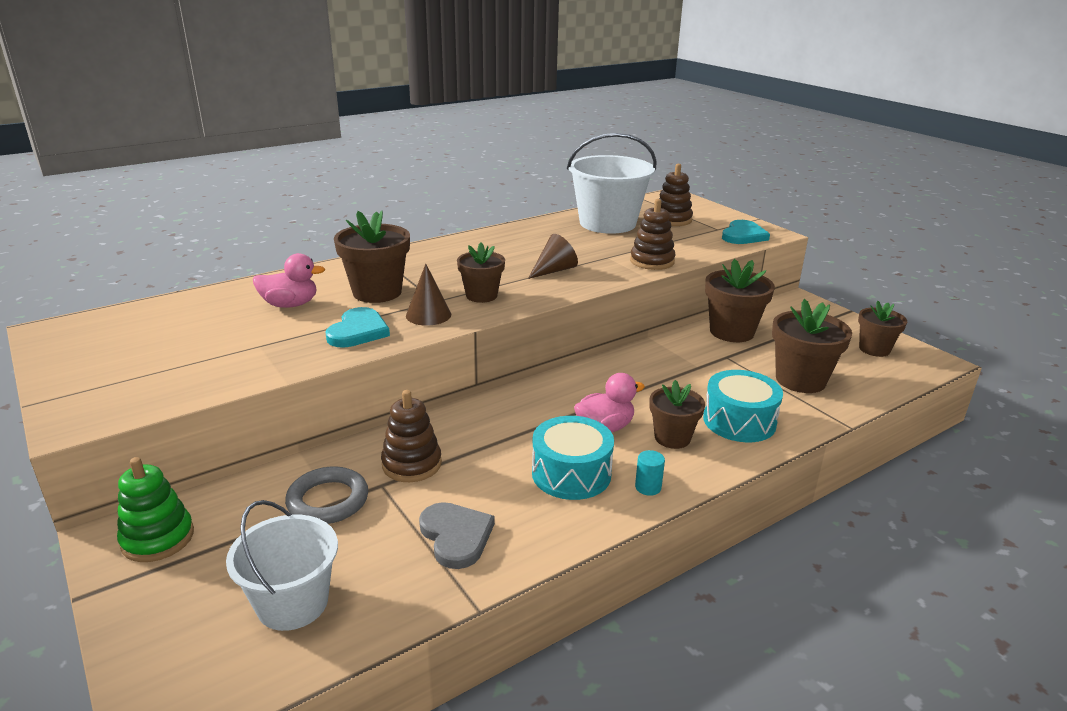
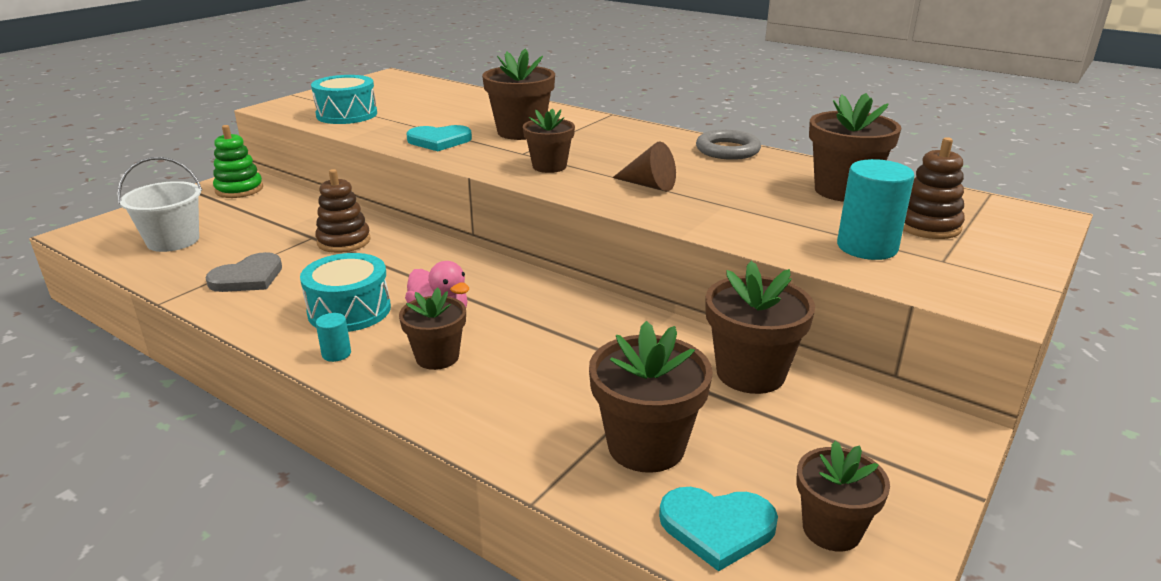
camera: 70 degrees right, 0 degrees up
pink duck [253,253,325,308] -> none
grey ring [285,466,368,524] -> grey ring moved to [696,130,761,160]
brown cone [406,264,451,326] -> none
white bucket [567,133,657,234] -> brown flower pot [809,93,902,202]
brown stacking toy [630,199,676,270] -> none
turquoise drum [703,370,783,442] -> turquoise drum moved to [311,75,377,124]
turquoise heart [722,220,770,244] -> turquoise heart moved to [659,487,778,571]
none -> turquoise cylinder [837,159,915,260]

